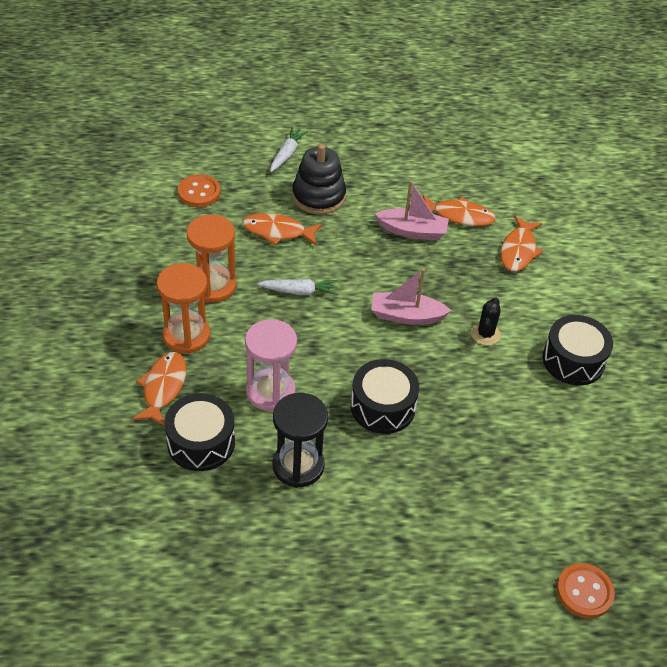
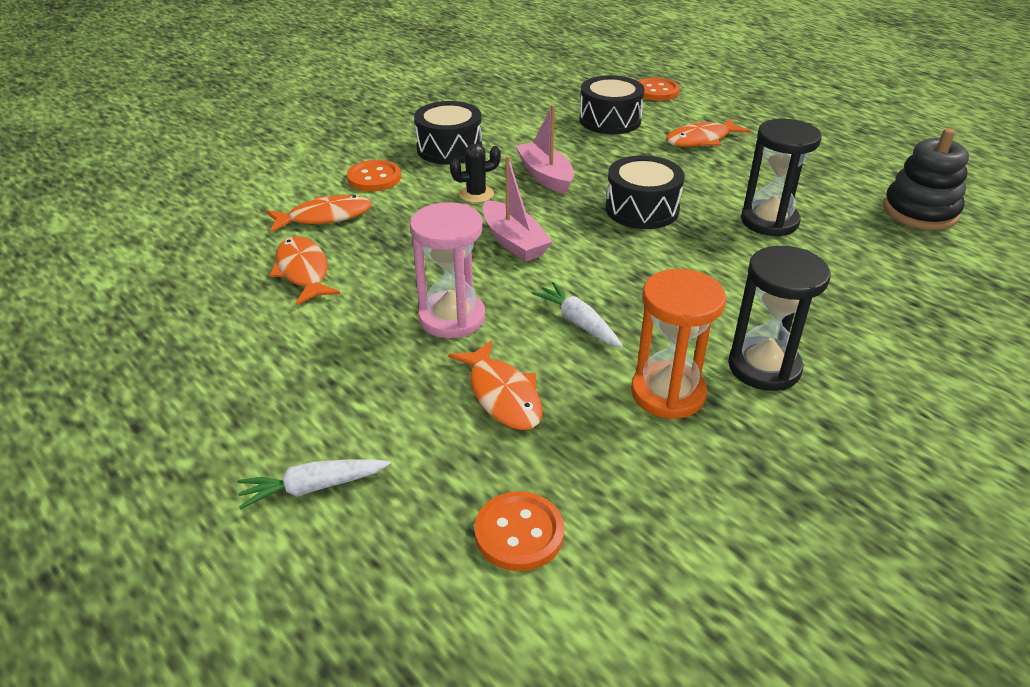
camera: 125 degrees left, 10 degrees down
orange fish [132,352,186,426] -> orange fish moved to [666,118,750,147]
orange hourglass [157,263,210,354] -> black hourglass [728,246,831,391]
black drum [164,393,235,471] -> black drum moved to [579,75,644,134]
pink hourglass [245,319,297,411] -> pink hourglass moved to [410,202,485,338]
black stacking toy [292,144,346,214] -> black stacking toy moved to [883,128,969,230]
pink boat [375,181,449,240] -> pink boat moved to [516,105,574,194]
none -> orange button [347,160,401,192]

